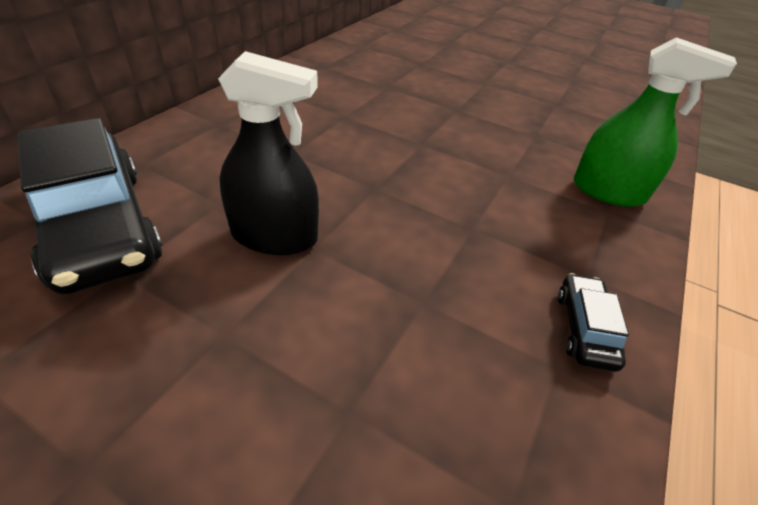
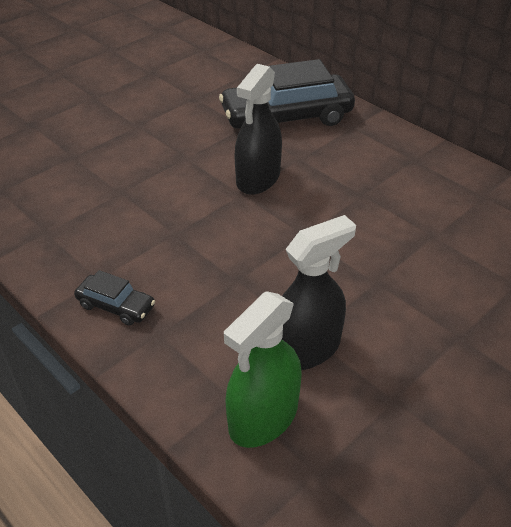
camera: 110 degrees right, 0 degrees up
none -> black spray bottle [282,215,356,370]

